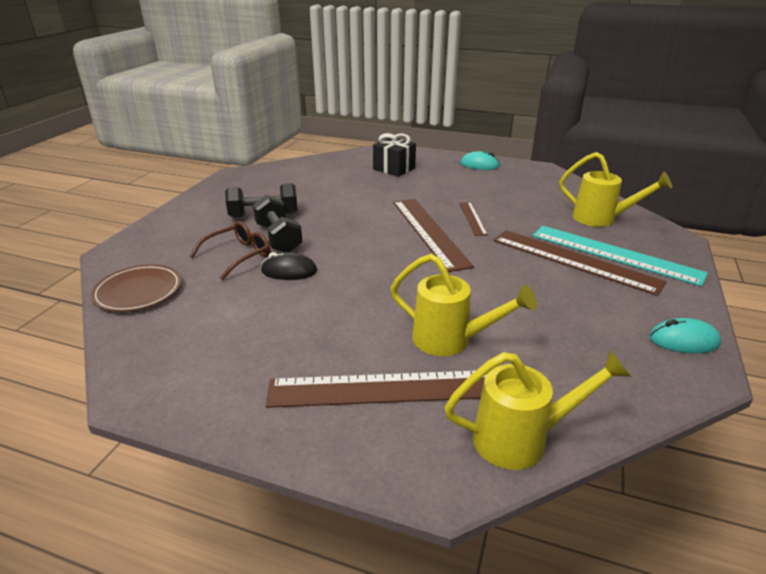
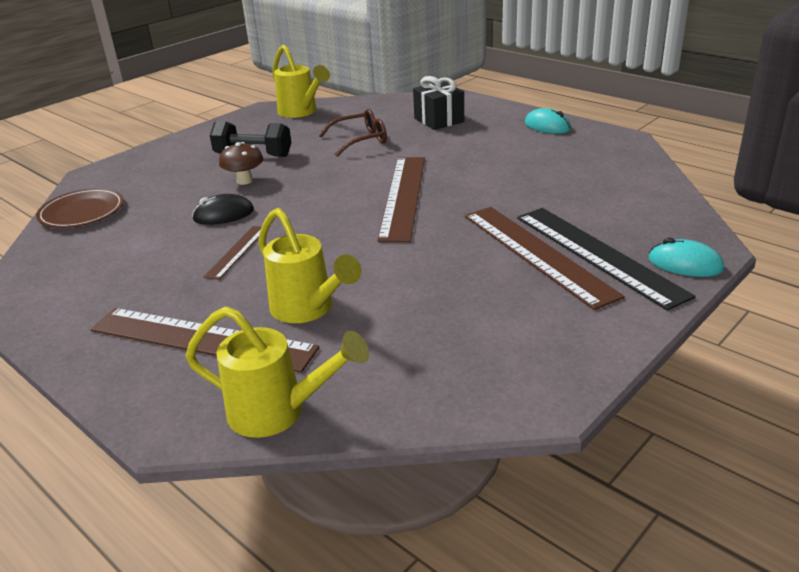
camera: 25 degrees right, 0 degrees up
brown glasses [190,221,270,280] -> brown glasses moved to [319,109,387,157]
black dumbbell [253,195,302,252] -> brown mushroom [219,142,263,185]
black mouse [261,252,317,280] -> black mouse turned 45 degrees counterclockwise [192,194,254,225]
brown ruler [459,202,488,236] -> brown ruler moved to [204,226,261,280]
turquoise ruler [532,226,708,287] -> black ruler [517,208,696,311]
yellow watering can [559,152,672,227] -> yellow watering can moved to [272,45,330,118]
turquoise mouse [649,318,721,353] -> turquoise mouse moved to [649,237,724,277]

